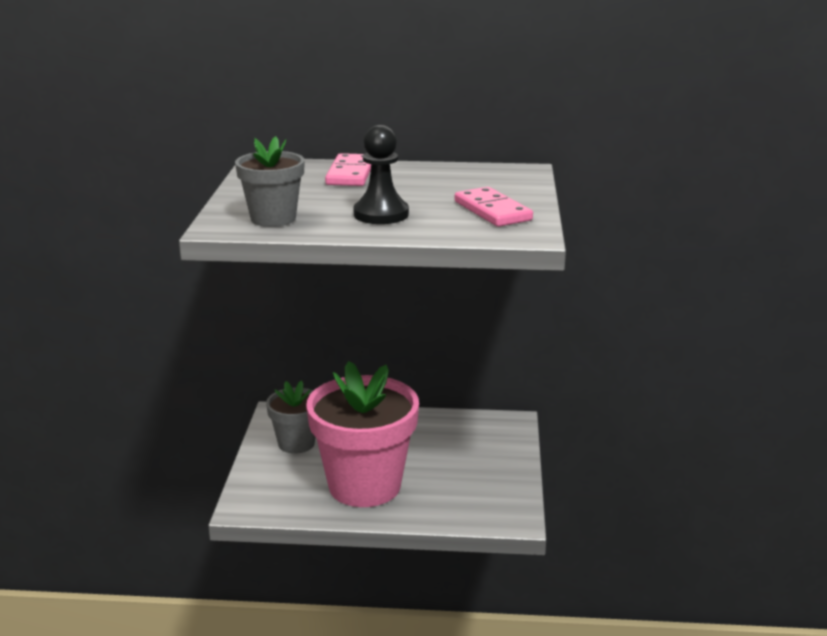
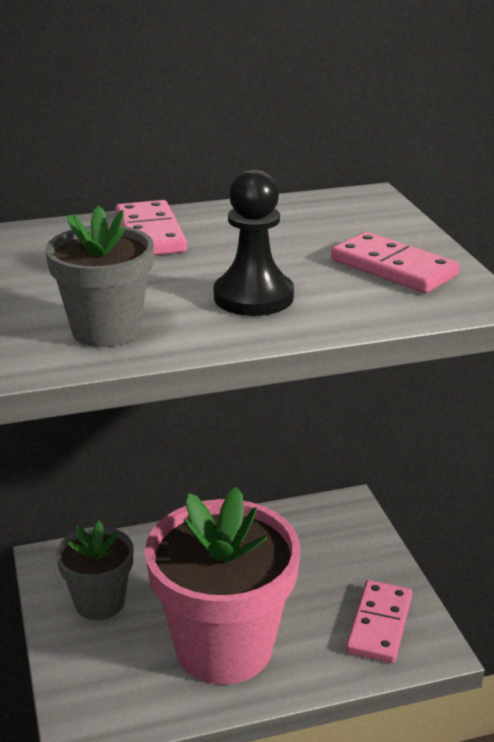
camera: 20 degrees left, 5 degrees up
none -> pink domino [346,580,412,663]

